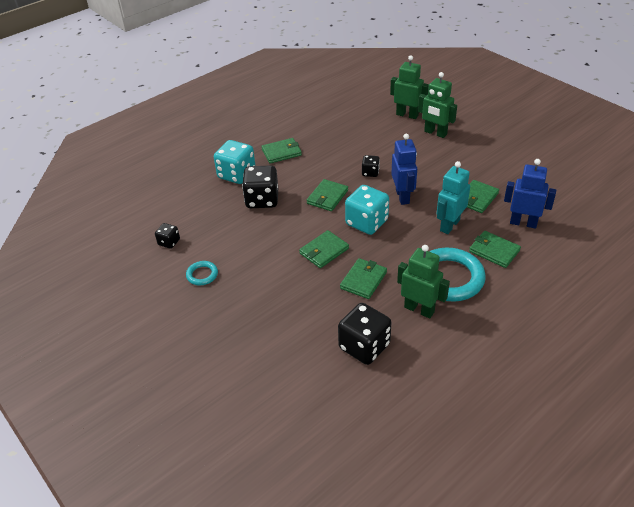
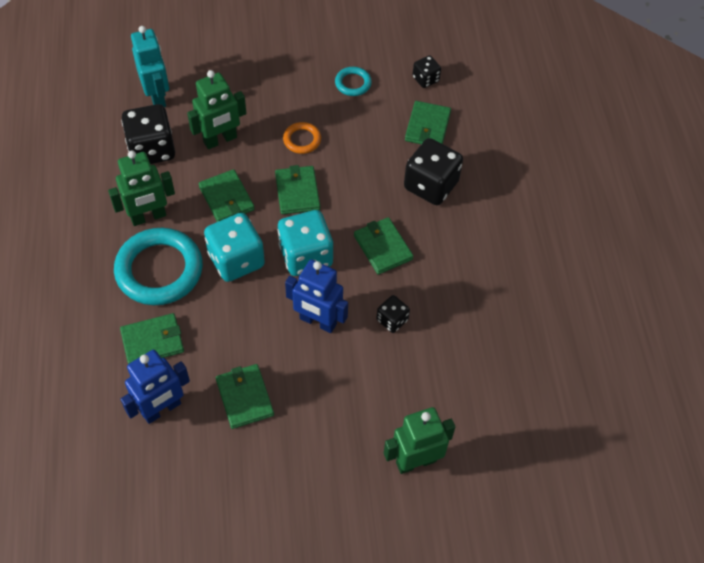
camera: 120 degrees right, 15 degrees up
turquoise dice [214,140,256,184] -> turquoise dice moved to [204,213,265,282]
green wallet [261,138,302,163] -> green wallet moved to [405,101,451,144]
green robot [390,55,429,119] -> green robot moved to [187,70,246,149]
turquoise robot [437,161,470,234] -> turquoise robot moved to [131,26,169,107]
none -> orange ring [283,122,321,154]

